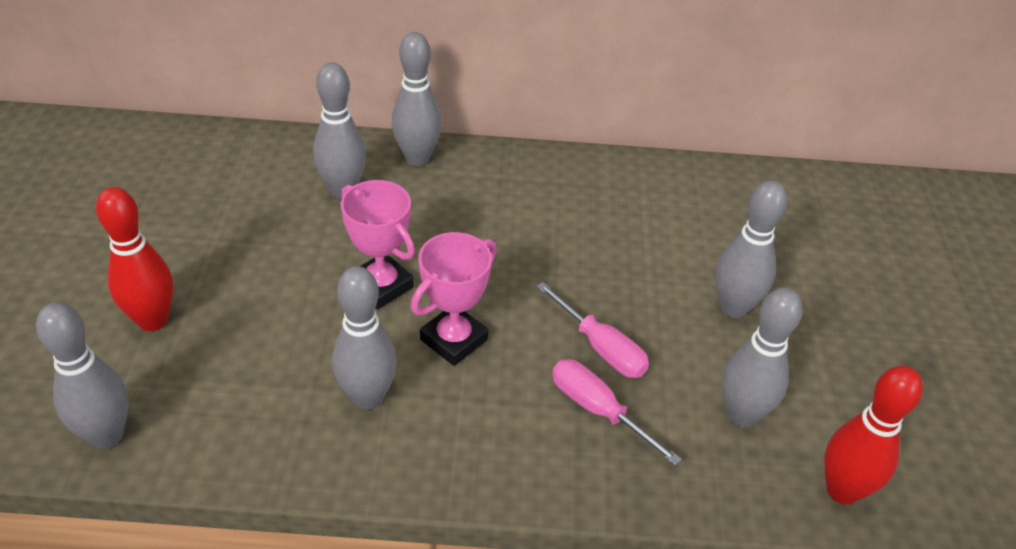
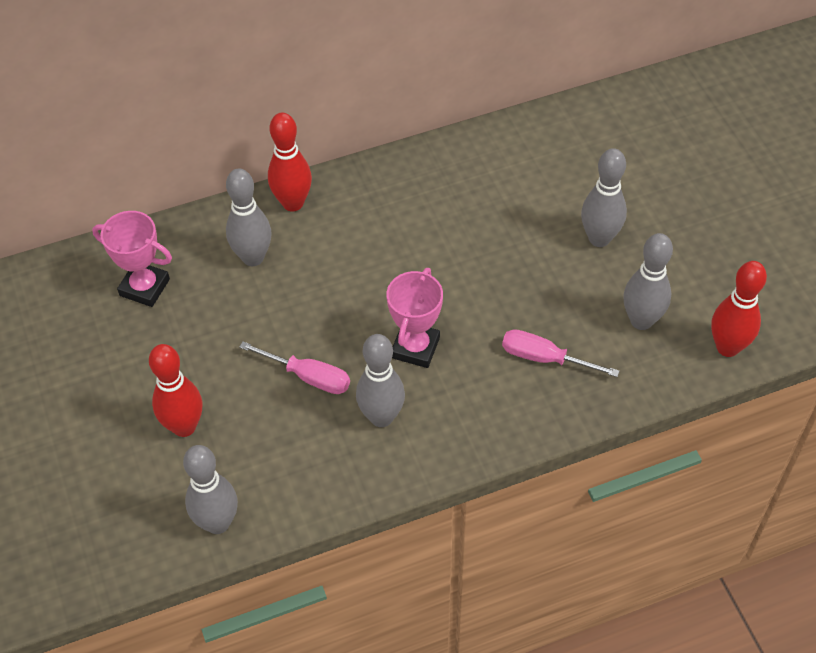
camera: 20 degrees left, 10 degrees up
pink trophy [341,180,415,309] -> pink trophy moved to [92,211,172,307]
grey bowling pin [392,32,442,166] -> red bowling pin [268,112,312,212]
pink screwdriver [536,282,649,378] -> pink screwdriver moved to [239,341,350,394]

